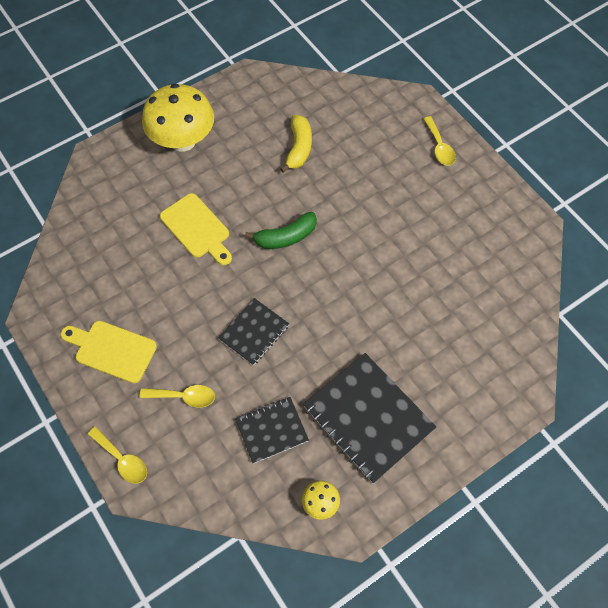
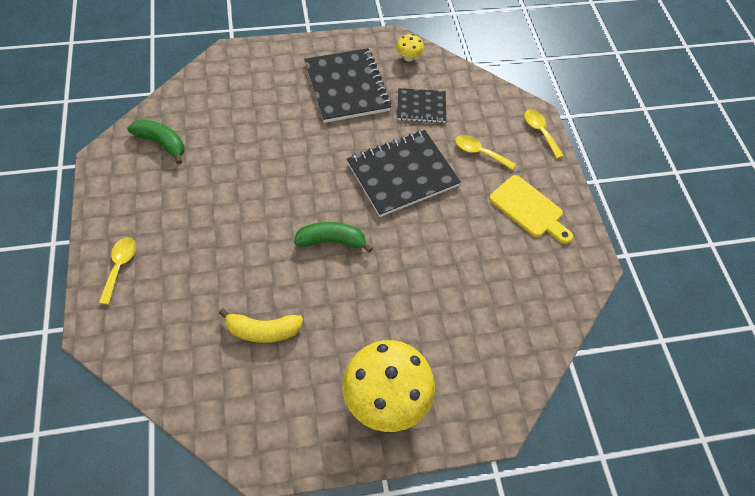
camera: 160 degrees left, 5 degrees down
yellow cutting board [160,193,232,265] -> none
black notebook [218,298,289,366] -> black notebook [347,130,461,217], size x1.75
yellow banana [280,115,312,173] -> yellow banana turned 120 degrees counterclockwise [219,308,303,343]
none -> green banana [127,119,184,164]

